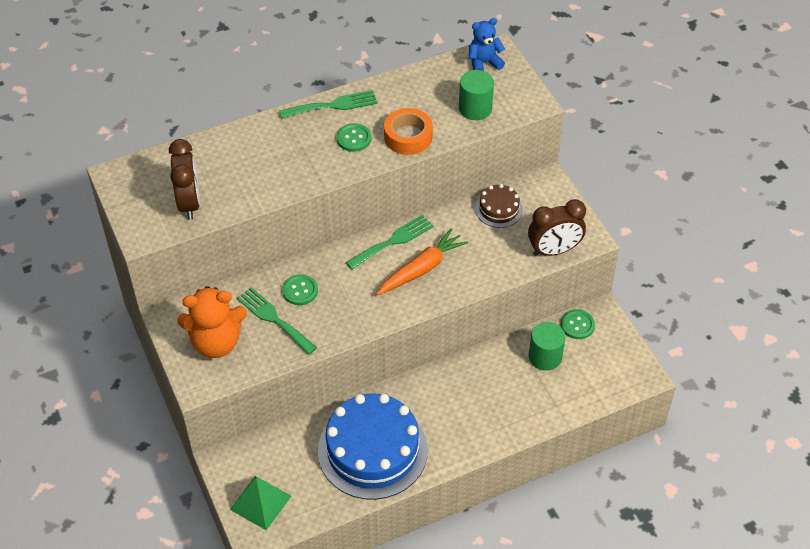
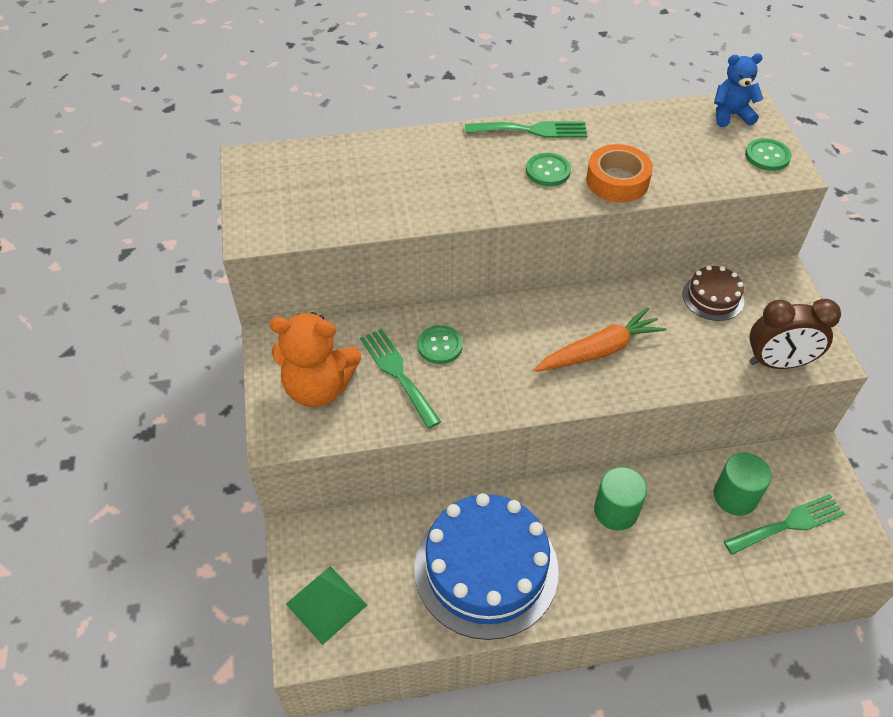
camera: 15 degrees right, 0 degrees up
brown clock [169,139,200,220] -> none
green fork [346,215,434,270] -> green fork moved to [724,494,845,555]
green cylinder [459,70,494,120] -> green cylinder moved to [594,467,647,531]
green button [561,309,595,339] -> green button moved to [745,138,792,171]

